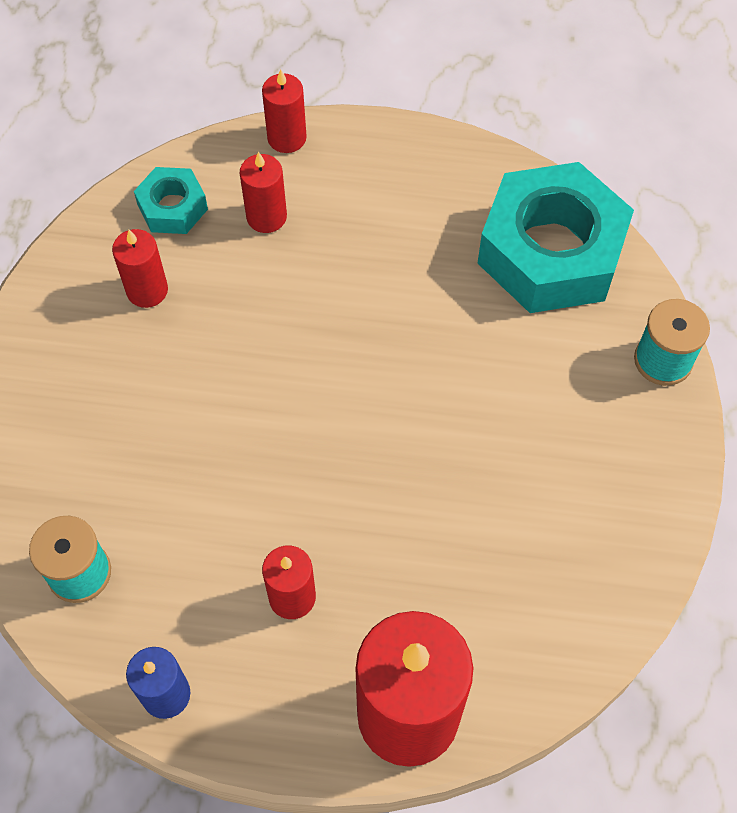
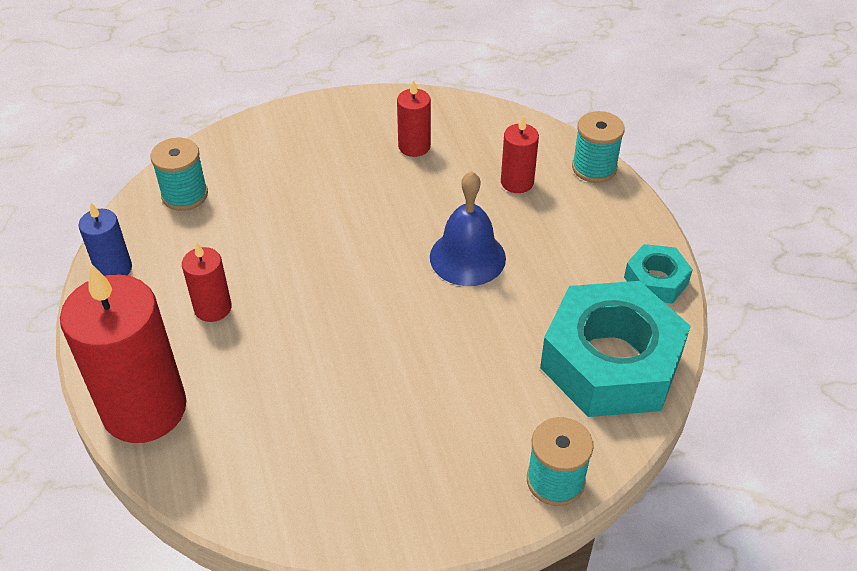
camera: 65 degrees right, 15 degrees down
turquoise nut [134,167,208,234] -> turquoise nut moved to [624,244,693,304]
red candle [262,69,307,153] -> turquoise spool [572,111,625,183]
none -> blue bell [430,171,506,286]

